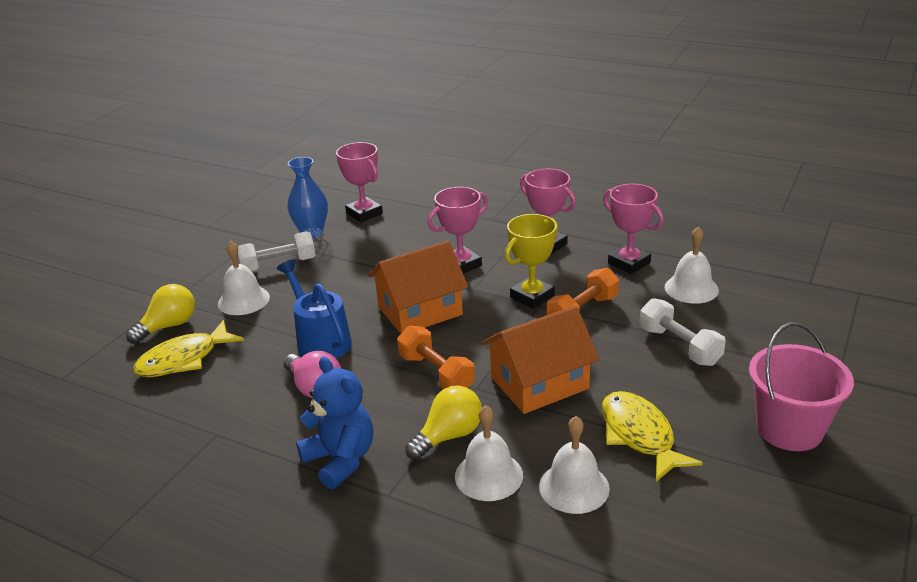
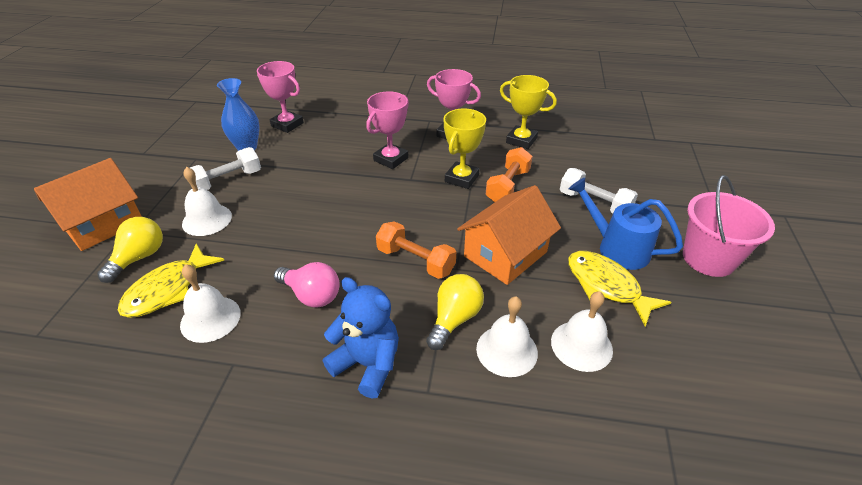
camera: 20 degrees left, 10 degrees up
blue watering can [277,259,352,358] -> blue watering can moved to [569,178,683,270]
orange house [368,241,468,334] -> orange house moved to [34,158,142,251]
pink trophy [603,184,664,274] -> yellow trophy [500,75,557,149]
white bell [665,226,719,304] -> white bell moved to [180,264,241,343]

